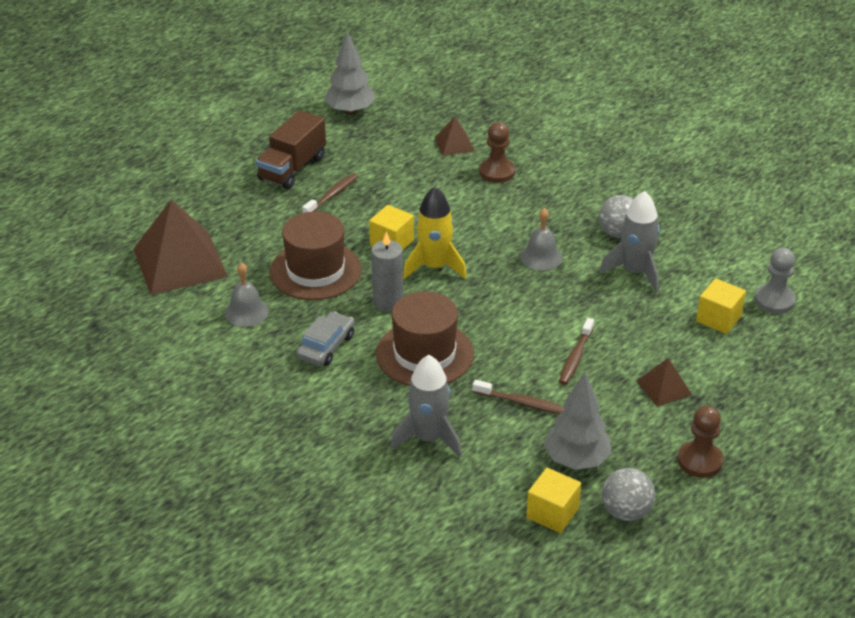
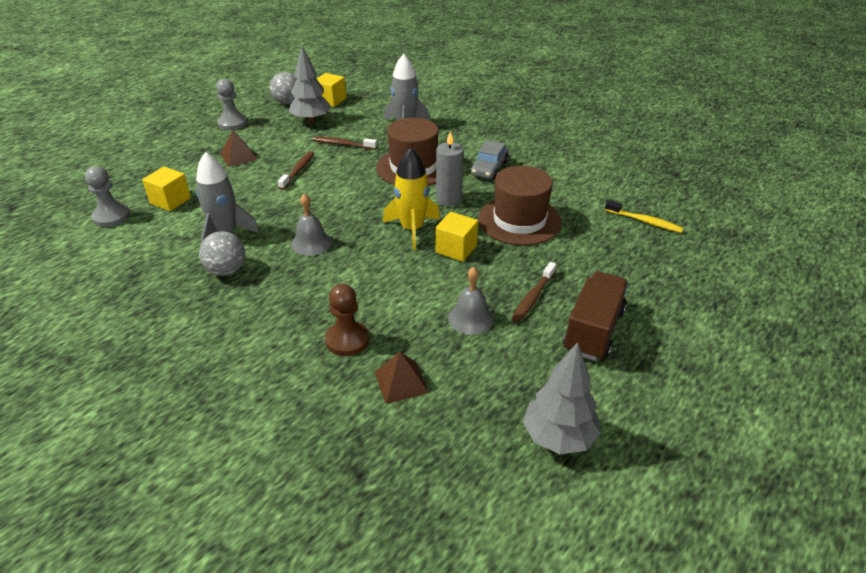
camera: 175 degrees right, 0 degrees up
brown pyramid [134,199,228,295] -> yellow toothbrush [605,200,684,233]
grey bell [225,262,269,327] -> grey bell moved to [448,267,494,335]
brown pawn [678,406,723,478] -> grey pawn [216,79,247,130]

